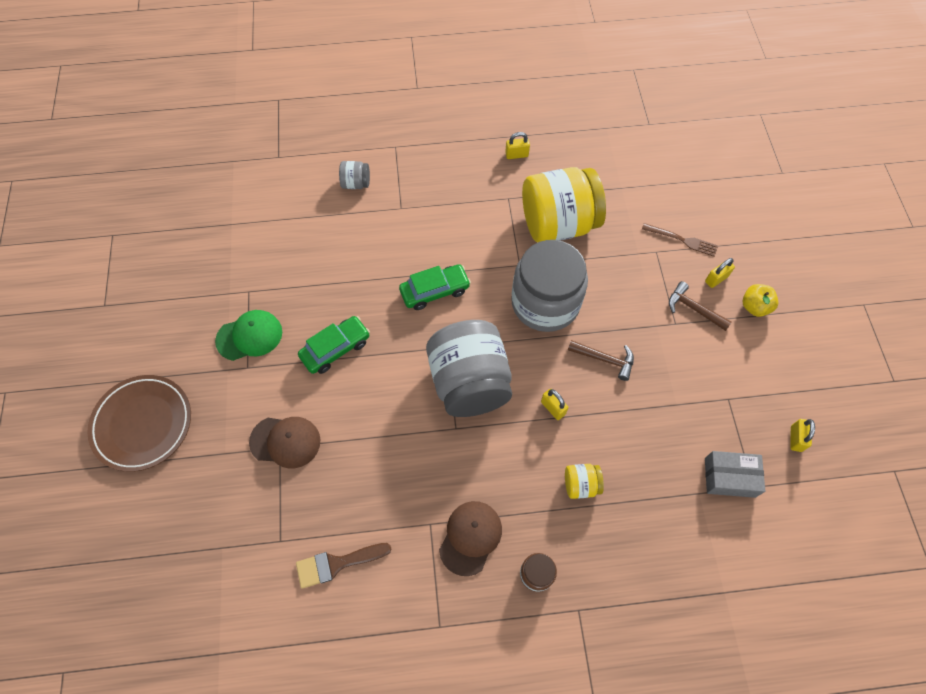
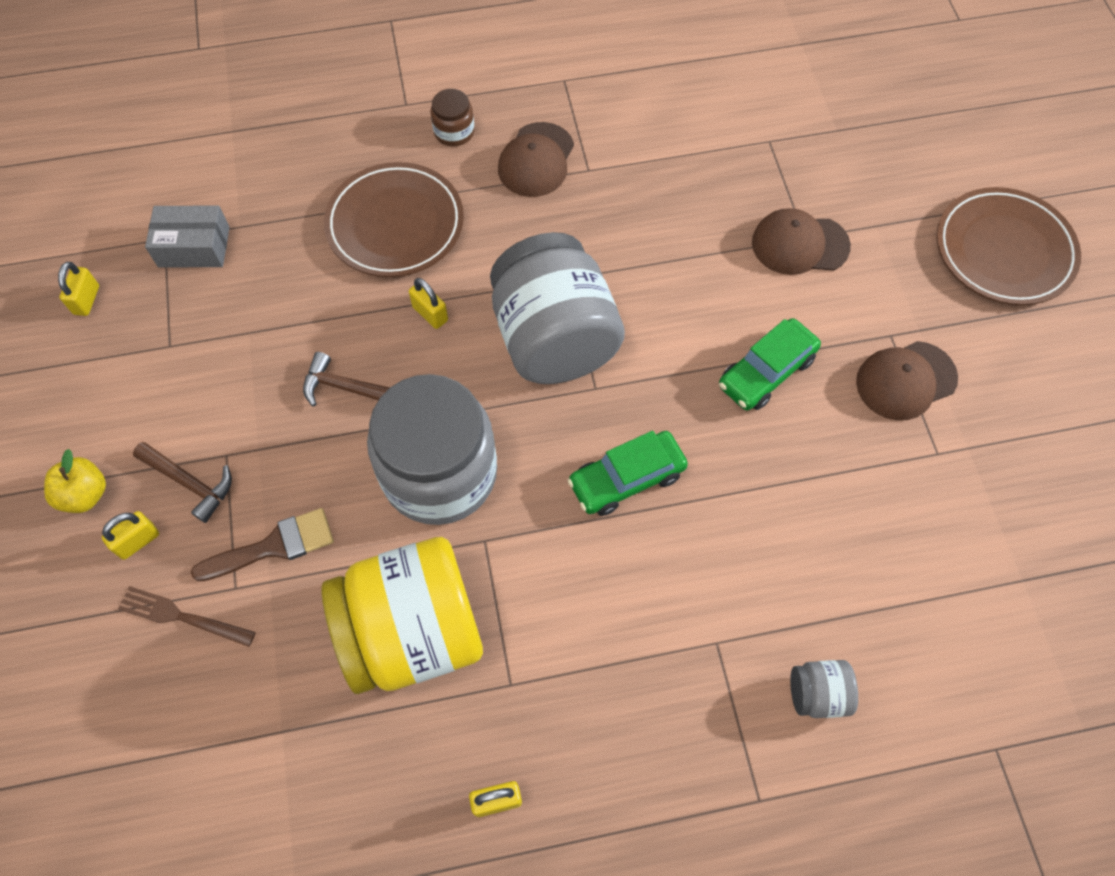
camera: 175 degrees right, 0 degrees up
green cap [215,310,282,361] -> brown cap [856,341,958,421]
brown brush [296,543,392,589] -> brown brush moved to [191,508,334,581]
yellow jar [565,464,604,499] -> brown plate [324,162,464,277]

